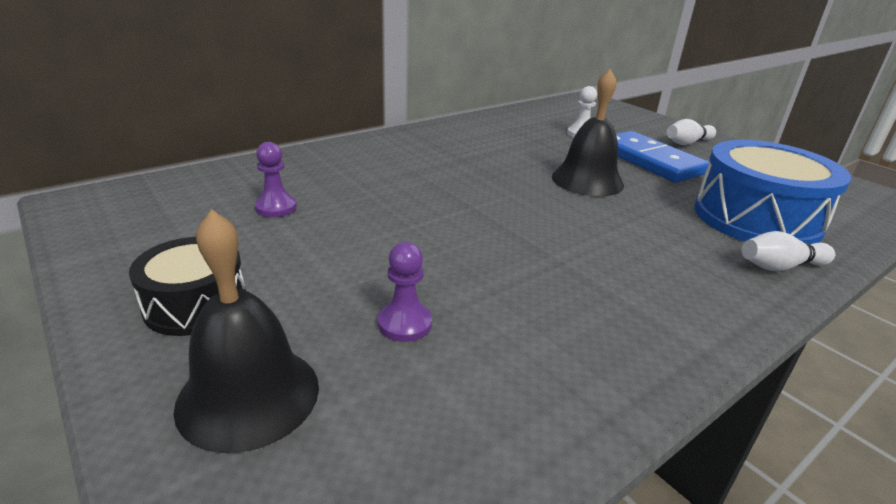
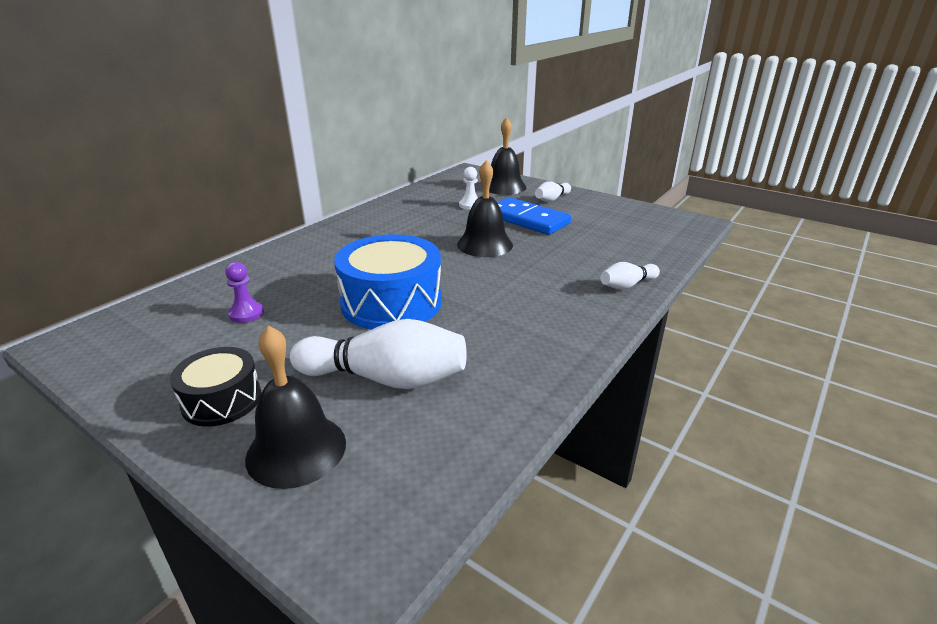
camera: 15 degrees left, 0 degrees up
purple pawn [378,242,432,342] -> white bowling pin [290,319,467,389]
blue drum [694,140,851,244] -> blue drum moved to [334,234,442,329]
none -> black bell [482,117,526,195]

